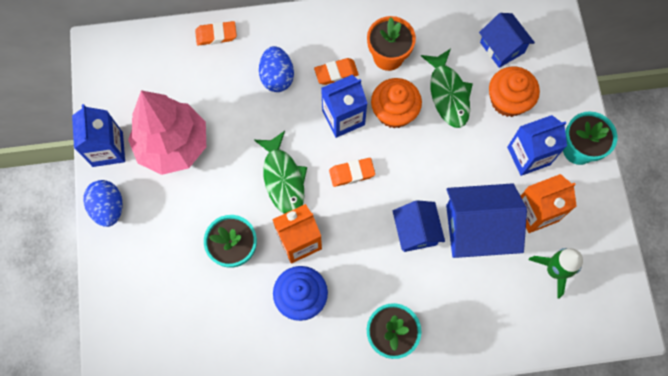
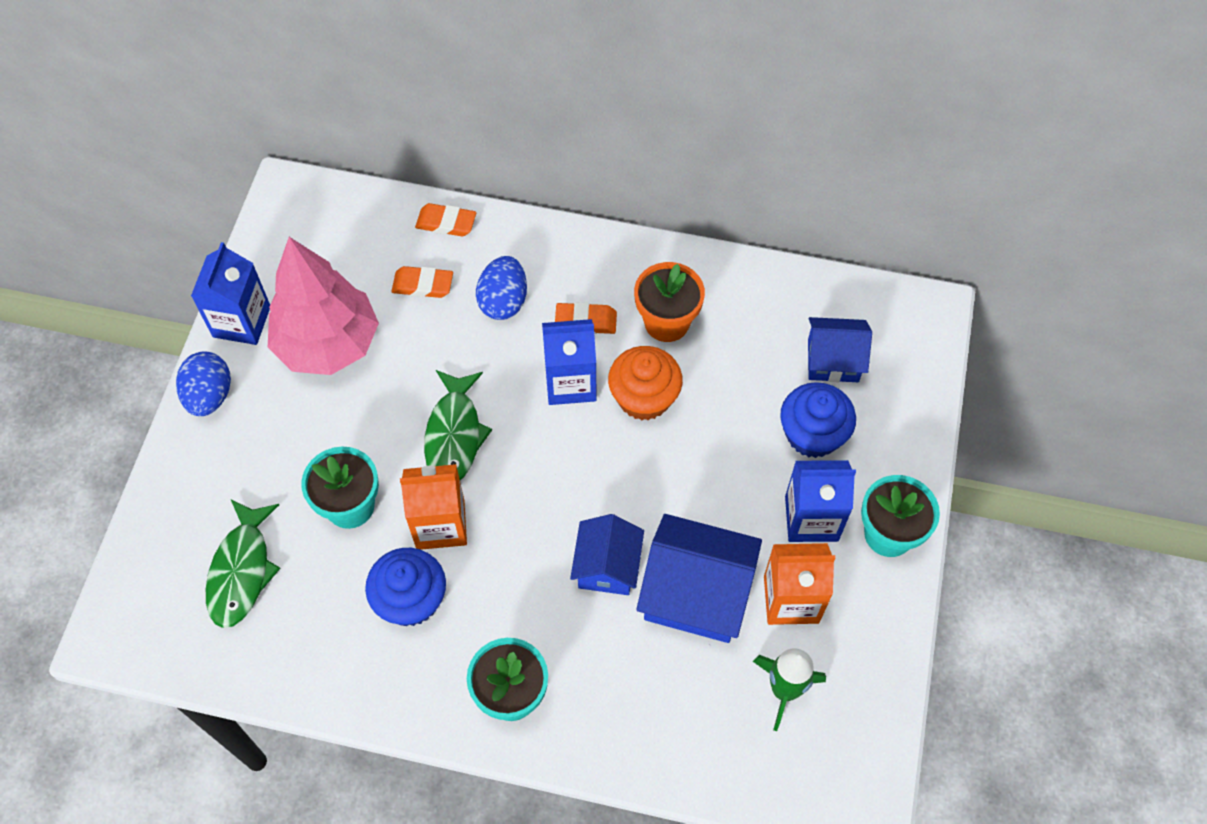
camera: 20 degrees right, 10 degrees down
orange eraser [329,158,375,187] -> orange eraser moved to [392,266,453,298]
green fish [421,49,473,128] -> green fish moved to [206,499,280,628]
blue house [479,13,535,68] -> blue house turned 75 degrees counterclockwise [808,317,872,382]
orange cupcake [489,67,540,117] -> blue cupcake [780,382,856,458]

